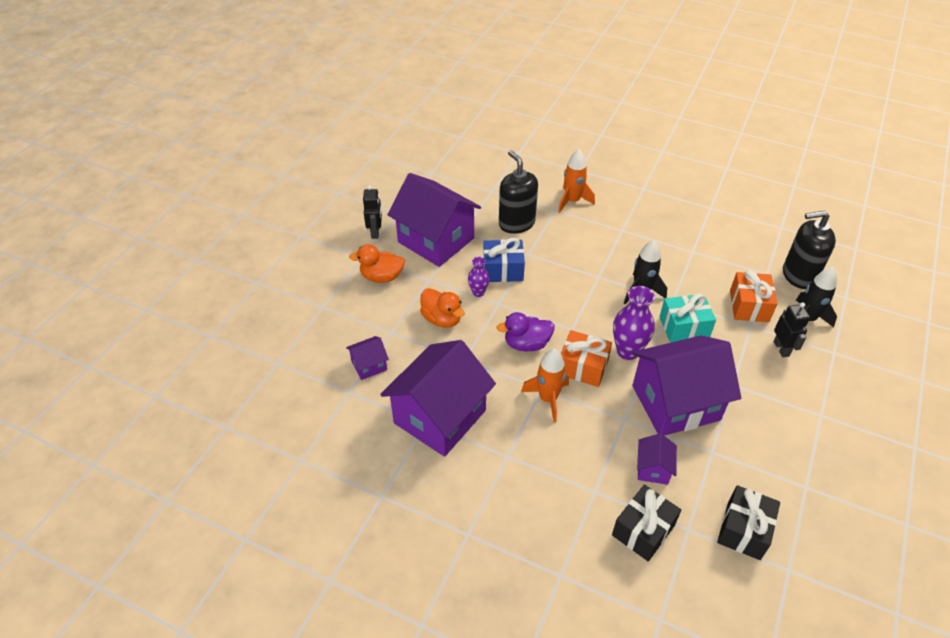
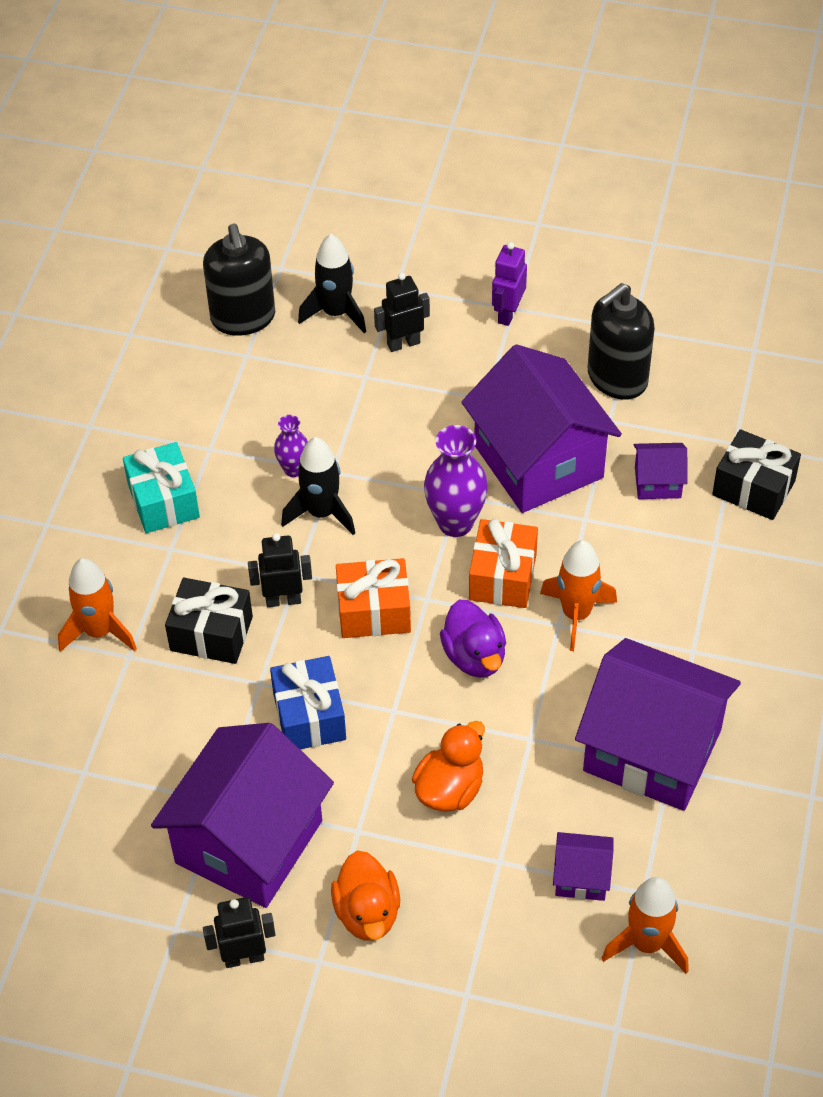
camera: 100 degrees left, 5 degrees up
purple house [346,336,389,380] -> purple house turned 45 degrees counterclockwise [553,832,613,901]
purple vase [468,257,489,297] -> purple vase moved to [274,415,308,477]
black soap dispenser [499,150,538,234] -> black soap dispenser moved to [588,283,655,400]
turquoise gift [659,293,716,343] -> turquoise gift moved to [123,442,200,533]
black gift [717,485,780,560] -> black gift moved to [165,578,253,664]
orange gift [730,270,777,322] -> orange gift moved to [336,558,411,638]
none -> black robot [248,533,312,607]
none -> purple robot [492,242,527,326]
none -> orange rocket [602,877,689,974]

